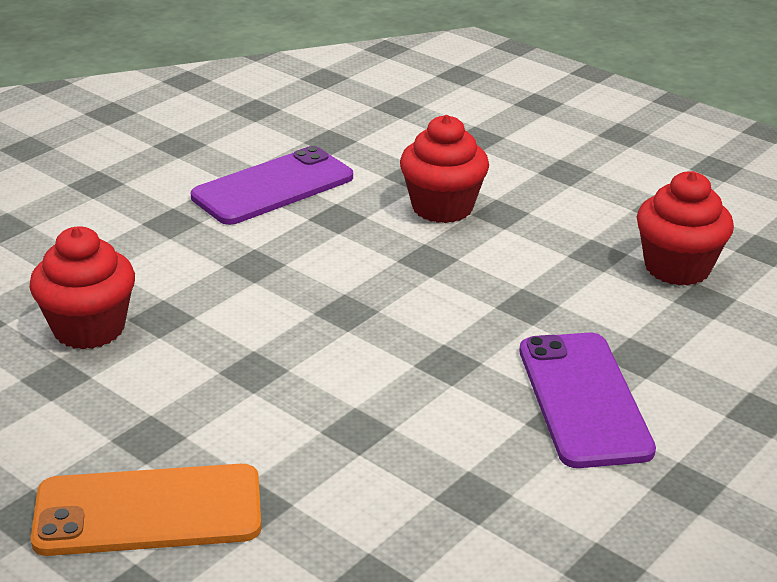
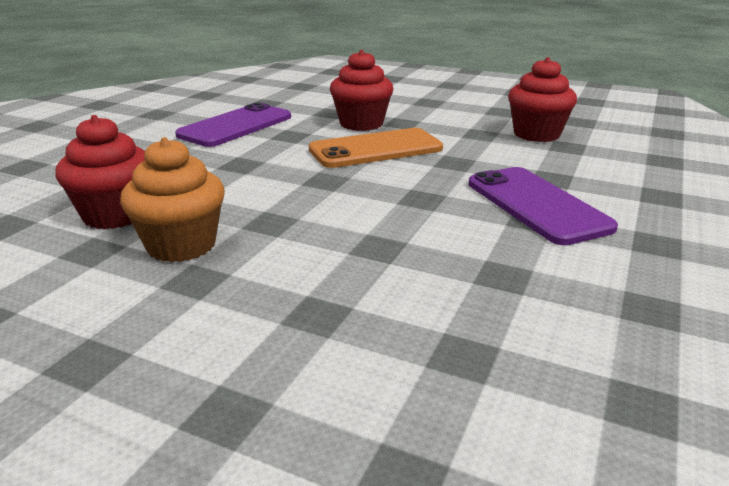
camera: 15 degrees left, 5 degrees down
orange phone [31,464,261,556] -> orange phone moved to [309,128,443,168]
none -> orange cupcake [120,137,225,262]

